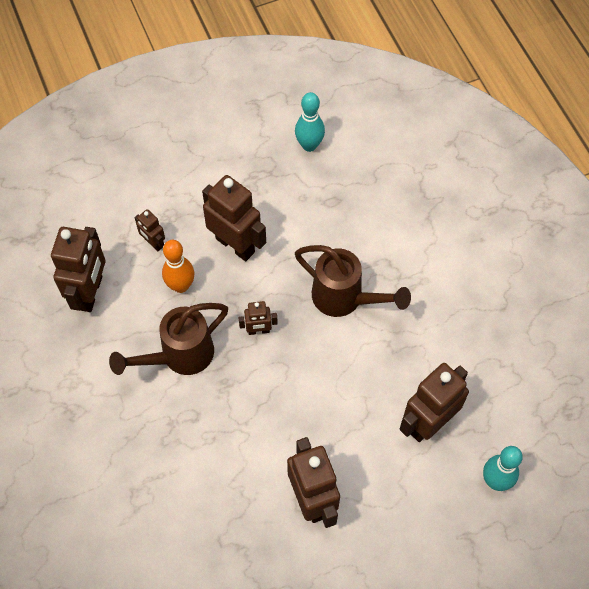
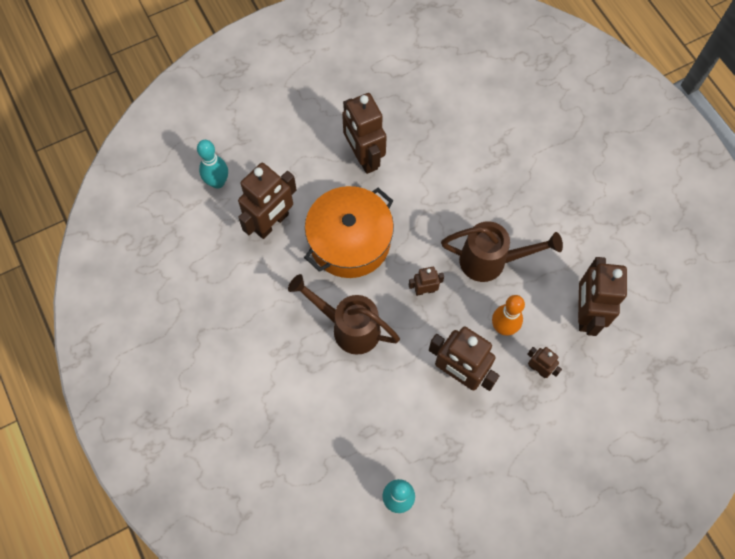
camera: 175 degrees right, 5 degrees up
brown watering can [109,303,228,375] -> brown watering can turned 45 degrees clockwise [441,221,563,282]
none -> orange pot [304,186,394,278]

